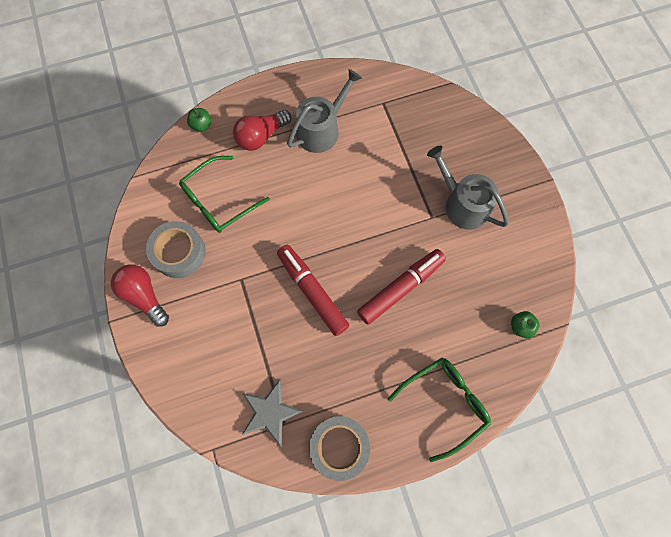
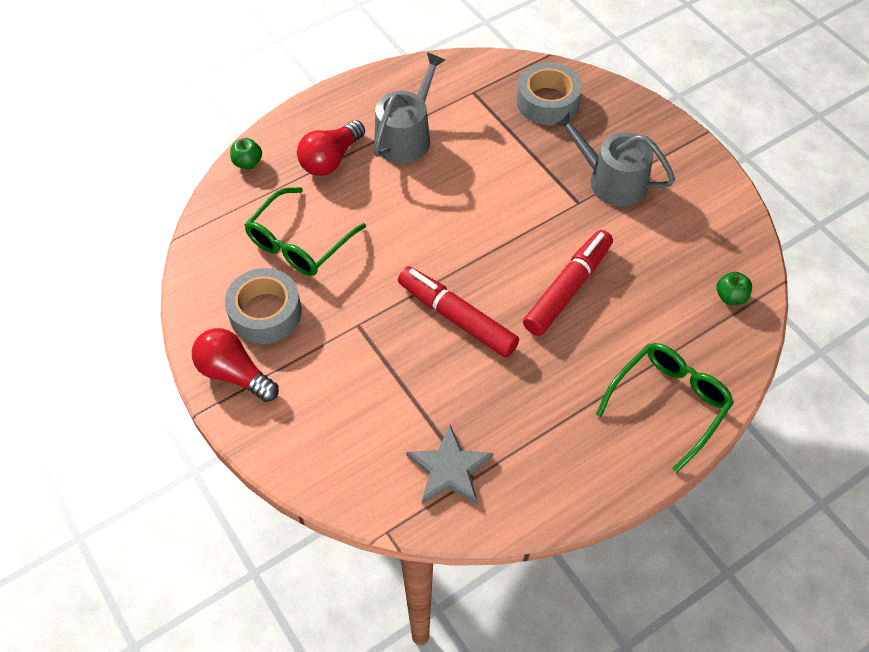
camera: 15 degrees left, 15 degrees down
grey tape [309,416,370,481] -> grey tape moved to [517,62,582,126]

